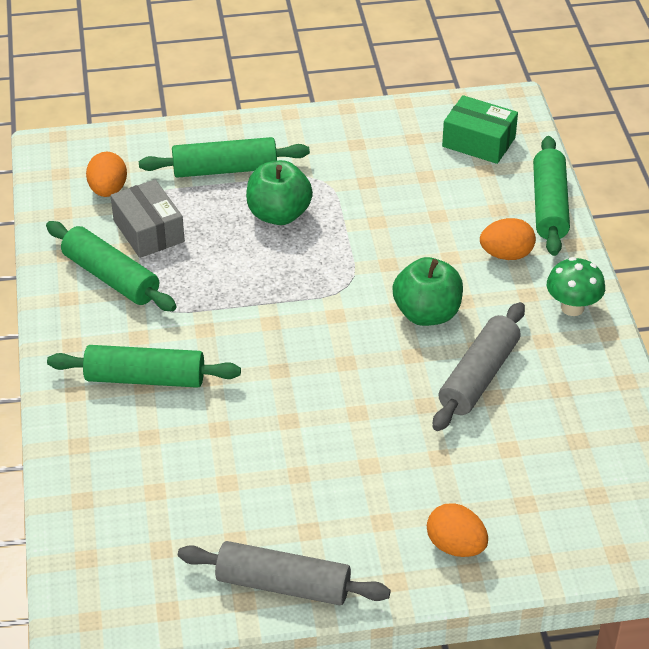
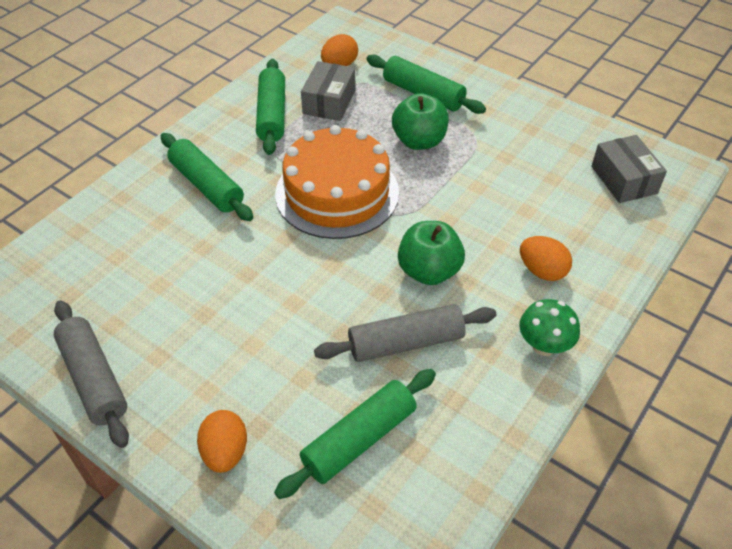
camera: 45 degrees right, 5 degrees up
green box [442,95,518,164] -> grey box [591,135,667,203]
green rolling pin [533,136,570,256] -> green rolling pin moved to [274,369,436,499]
none -> orange cake [275,125,399,239]

